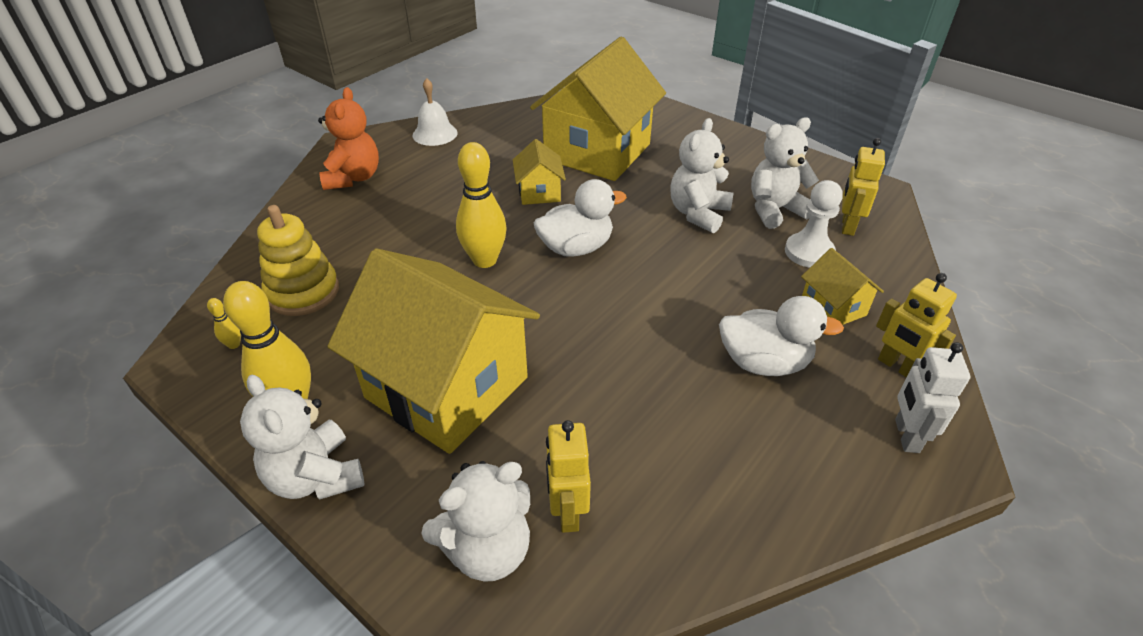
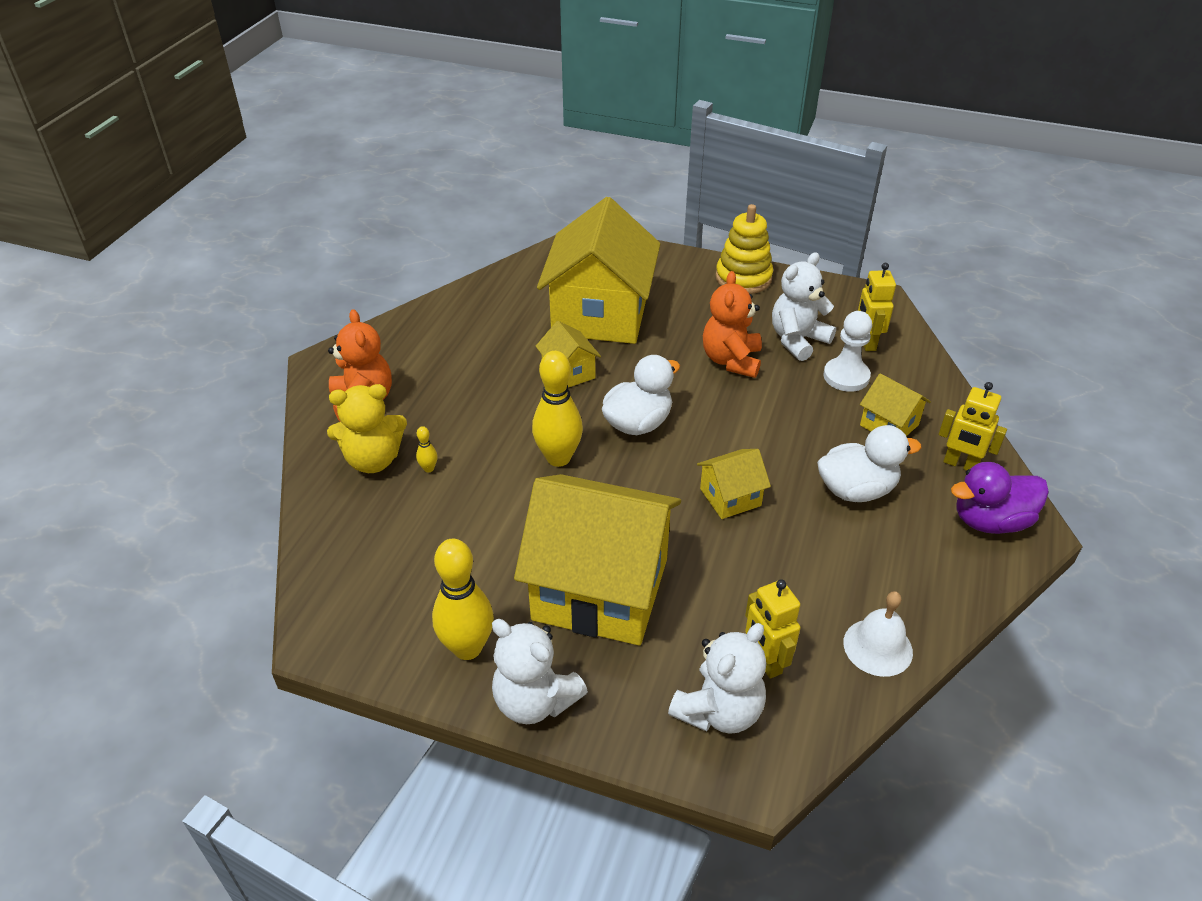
camera: 20 degrees left, 0 degrees up
yellow bowling pin [207,298,241,349] -> yellow bowling pin moved to [416,426,438,473]
yellow stacking toy [257,205,339,316] -> yellow stacking toy moved to [716,204,773,294]
white bell [413,78,458,146] -> white bell moved to [843,591,913,677]
white teddy bear [670,118,733,233] -> orange teddy bear [703,271,762,378]
white robot [895,342,970,453] -> purple duck [951,462,1049,534]
none -> yellow teddy bear [327,384,407,473]
none -> yellow house [697,449,771,519]

